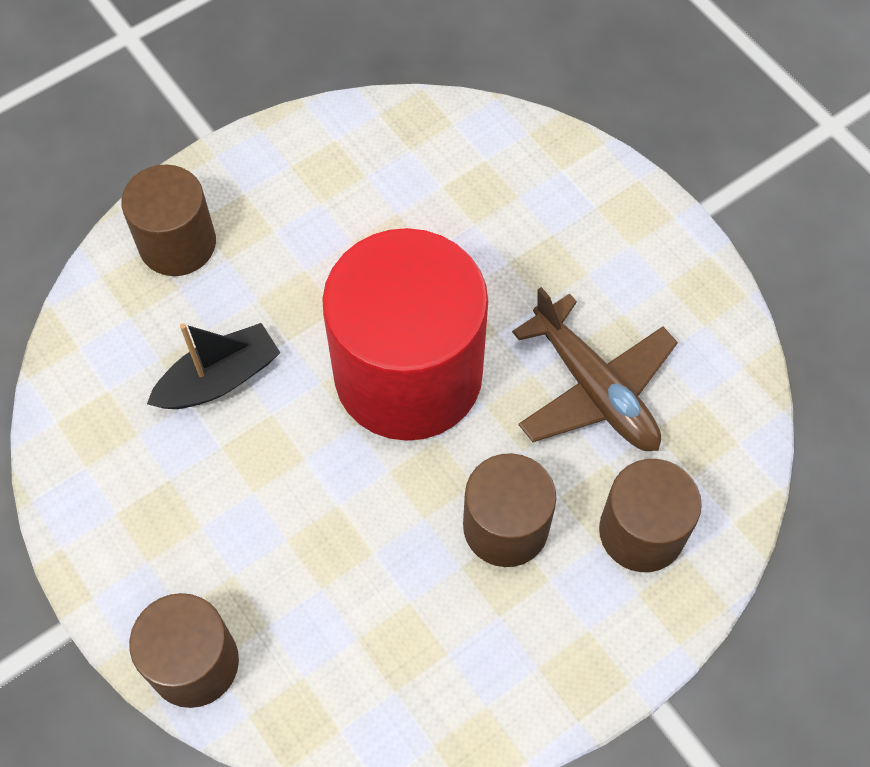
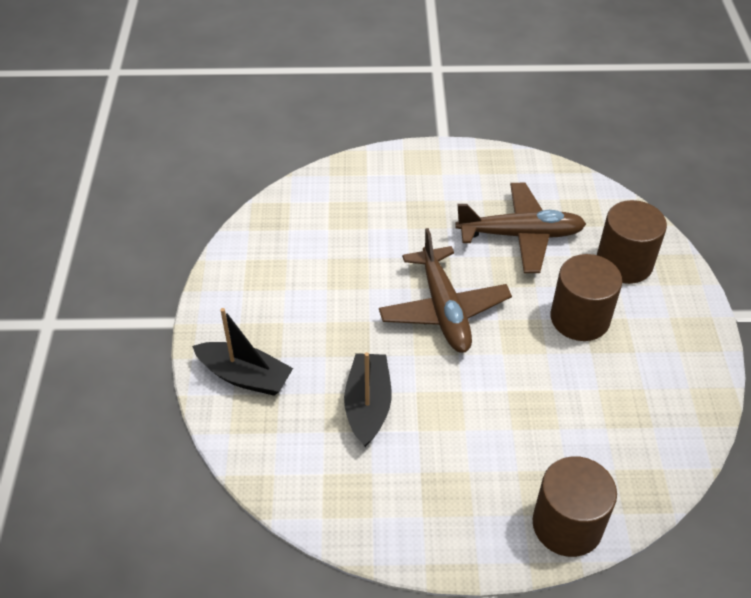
camera: 55 degrees left, 15 degrees down
brown cylinder [121,164,216,276] -> black boat [192,308,293,396]
red cylinder [322,228,488,441] -> brown plane [379,228,512,353]

